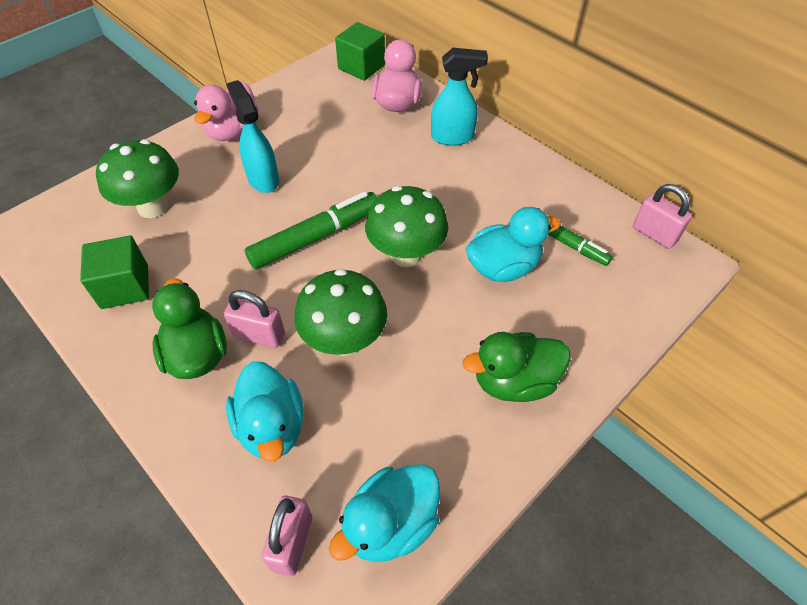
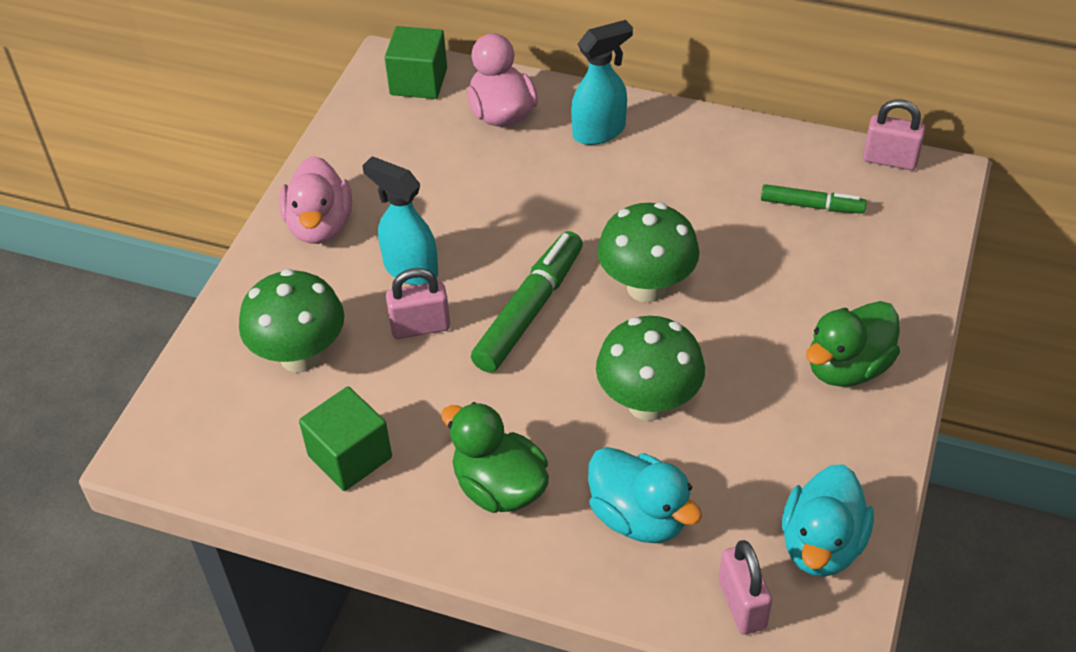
camera: 25 degrees left, 5 degrees down
pink padlock [224,290,285,348] -> pink padlock moved to [386,268,450,339]
turquoise duck [466,207,561,282] -> none

